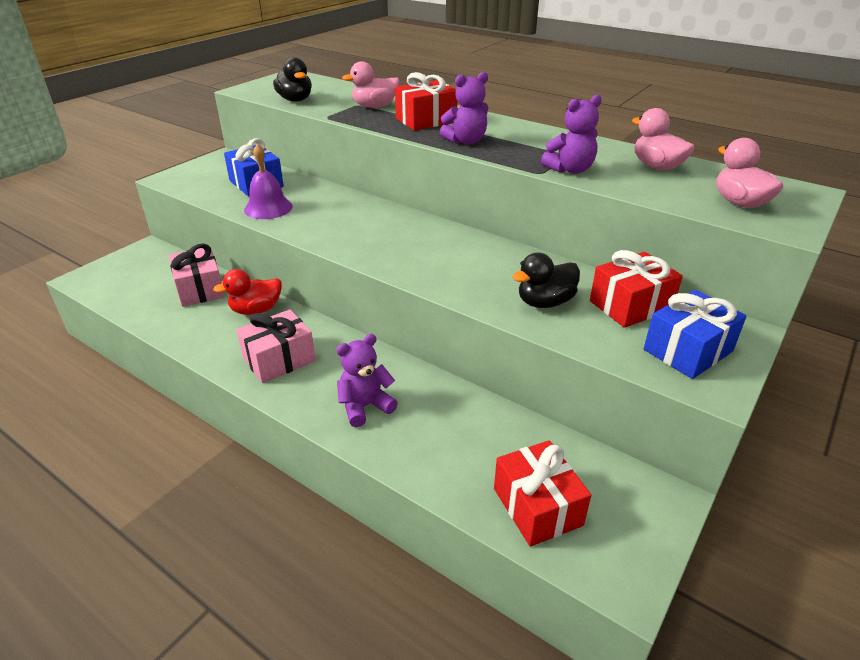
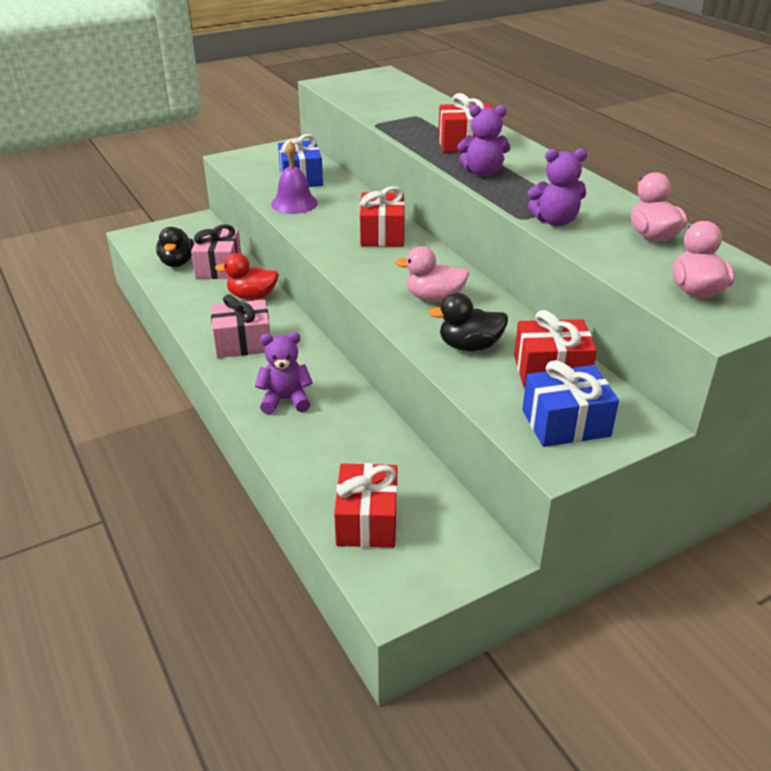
camera: 25 degrees right, 0 degrees up
black duck [273,57,312,102] -> black duck moved to [156,227,194,267]
pink duck [342,61,399,108] -> pink duck moved to [395,246,469,302]
none -> red gift [360,186,405,247]

